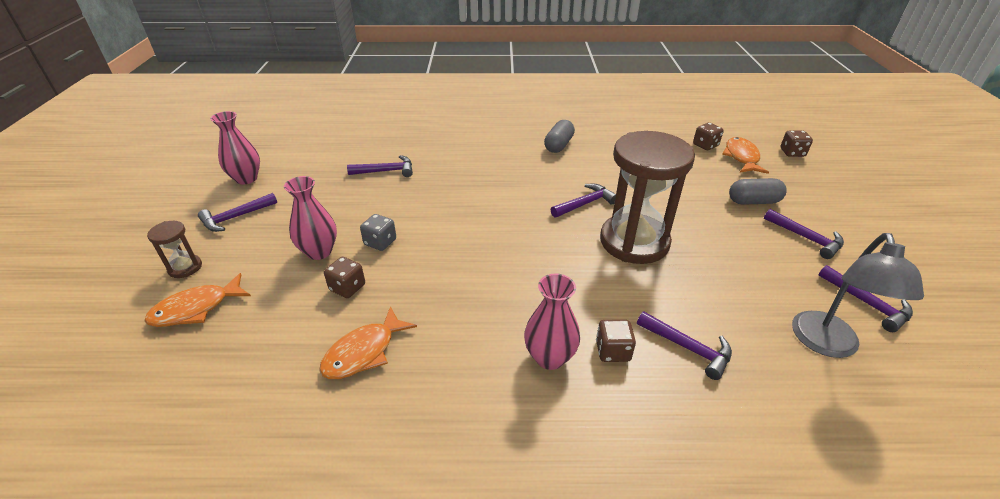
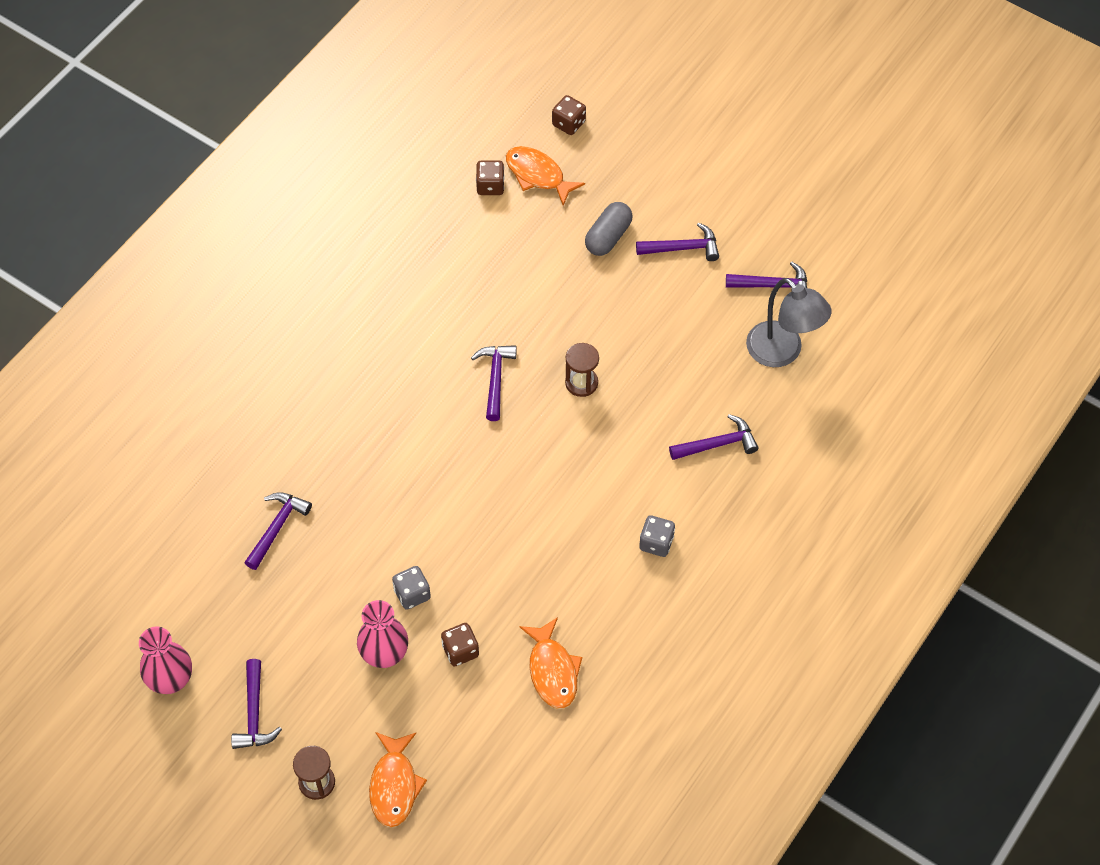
camera: 55 degrees left, 20 degrees up
pink vase [524,274,580,370] -> grey dice [639,515,675,557]
grey capsule [544,120,575,153] -> none
brown dice [596,320,636,362] -> none
brown hourglass [600,131,695,264] -> brown hourglass [565,343,599,397], size x0.43

